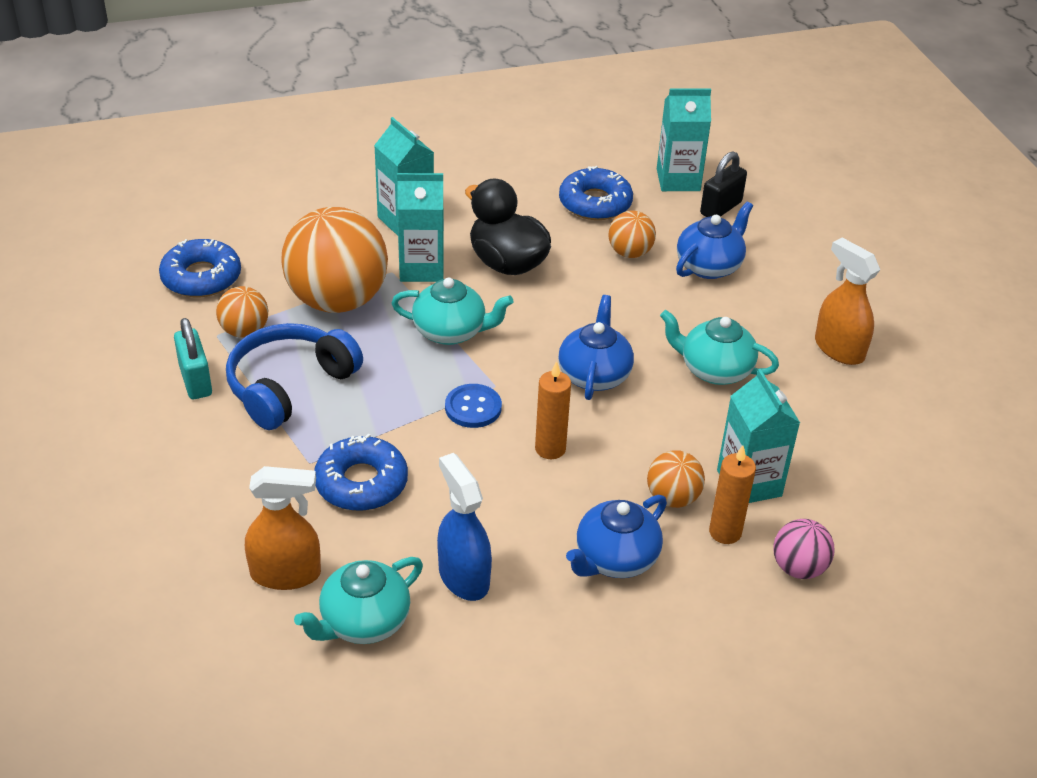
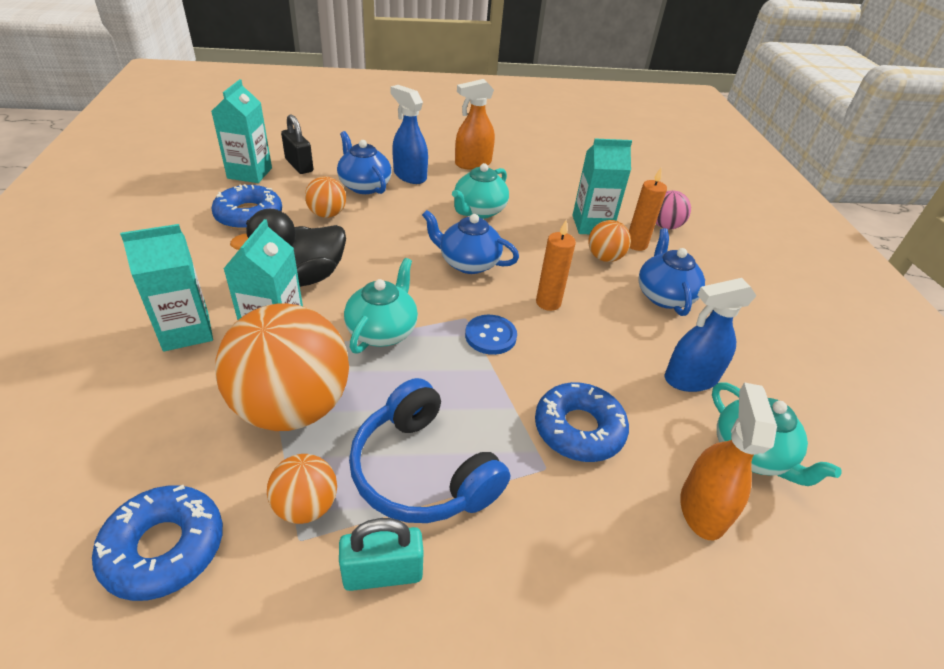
camera: 80 degrees left, 0 degrees up
blue teapot [566,495,667,578] -> blue teapot turned 150 degrees counterclockwise [638,228,705,316]
none -> blue spray bottle [390,85,428,184]

